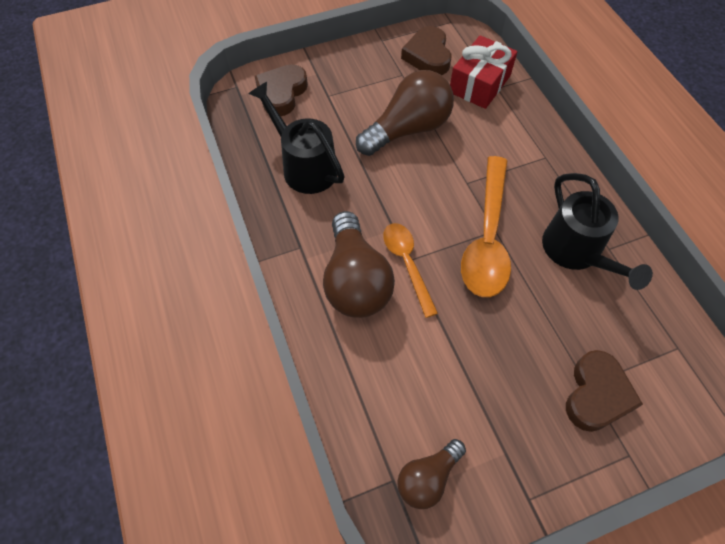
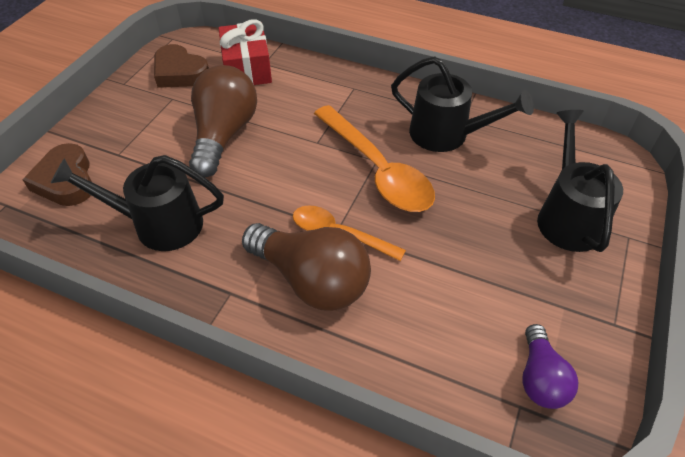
camera: 45 degrees left, 10 degrees down
brown light bulb [397,439,466,509] -> purple light bulb [522,324,578,409]
brown heart [566,350,643,432] -> black watering can [537,110,623,252]

